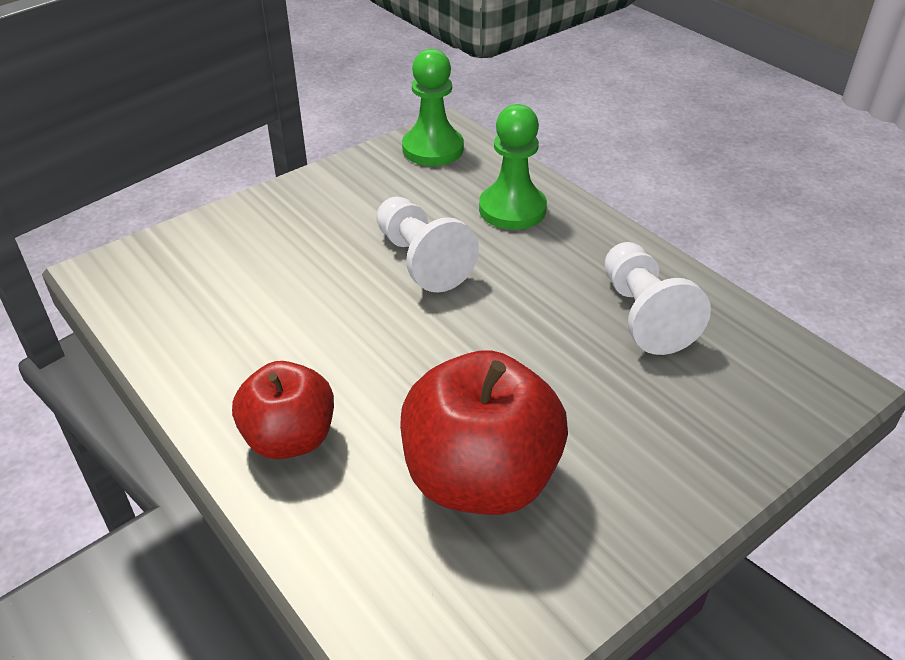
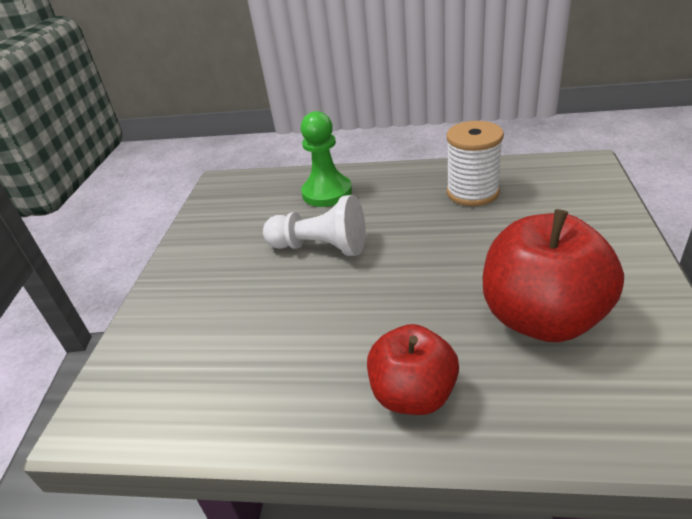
camera: 40 degrees left, 5 degrees down
green pawn [402,49,464,166] -> none
white pawn [604,242,711,355] -> white spool [447,121,504,206]

